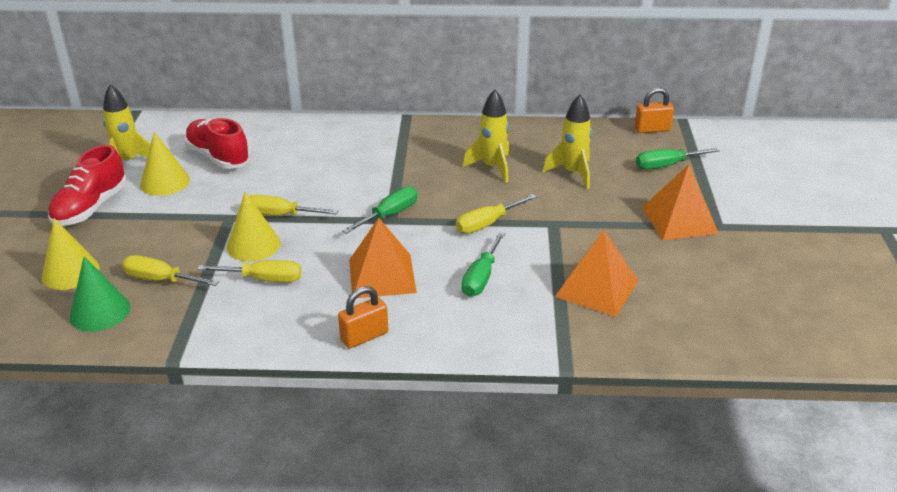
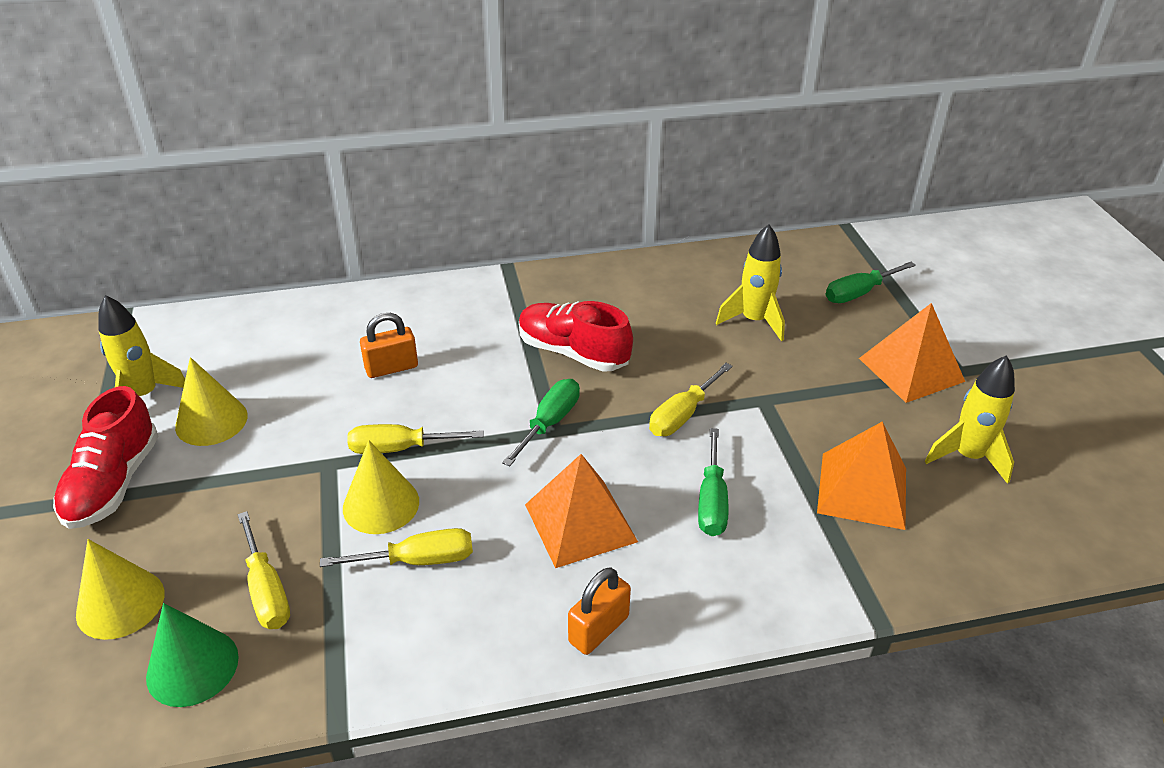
camera: 15 degrees left, 5 degrees up
yellow screwdriver [122,255,219,286] -> yellow screwdriver turned 120 degrees counterclockwise [238,511,290,629]
red shoe [184,118,250,169] -> red shoe moved to [519,301,633,372]
yellow rocket [463,89,509,183] -> yellow rocket moved to [925,355,1015,484]
orange padlock [634,87,674,133] -> orange padlock moved to [360,313,418,378]

